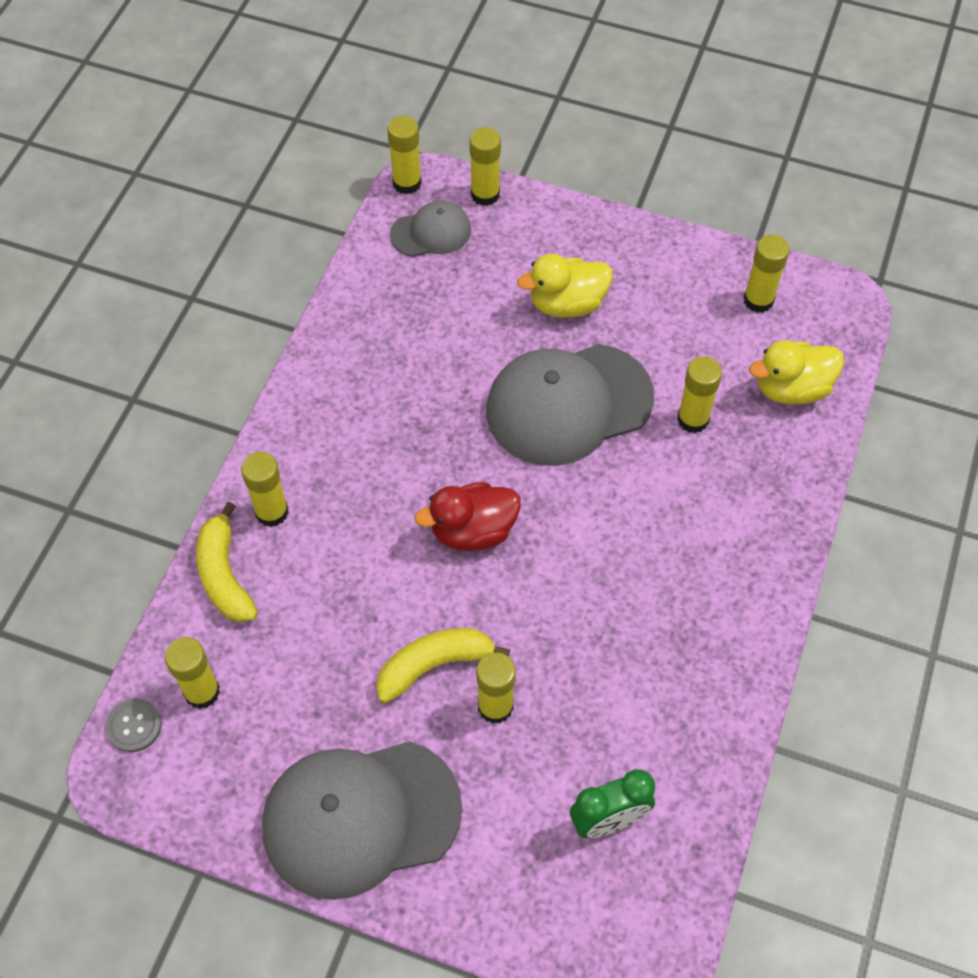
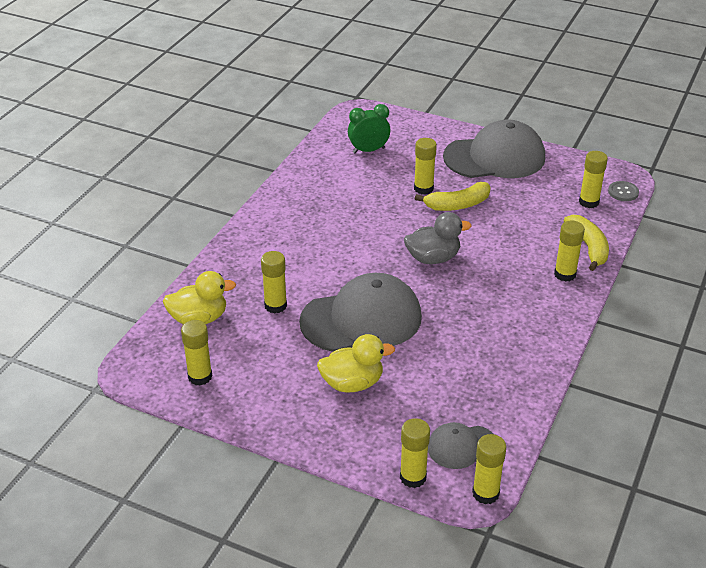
camera: 175 degrees left, 20 degrees down
red duck [415,482,521,551] -> grey duck [404,212,472,264]

